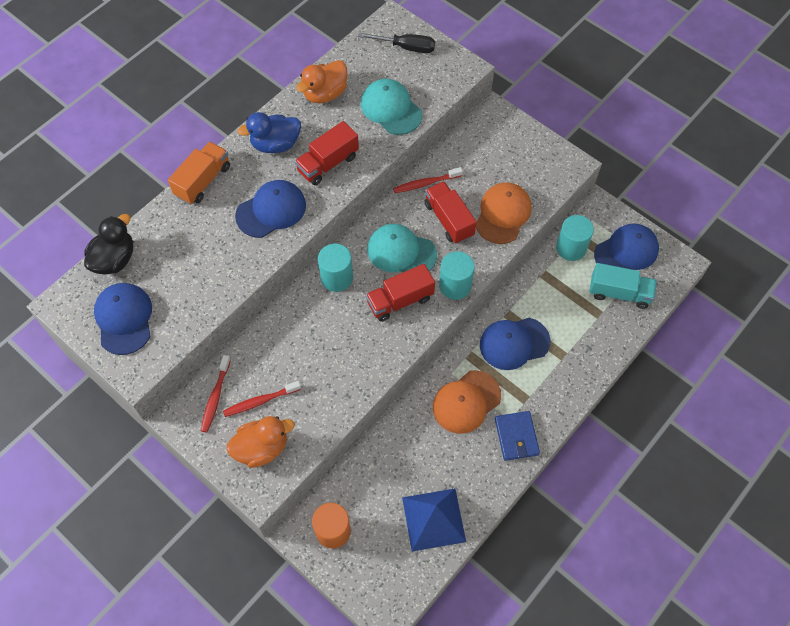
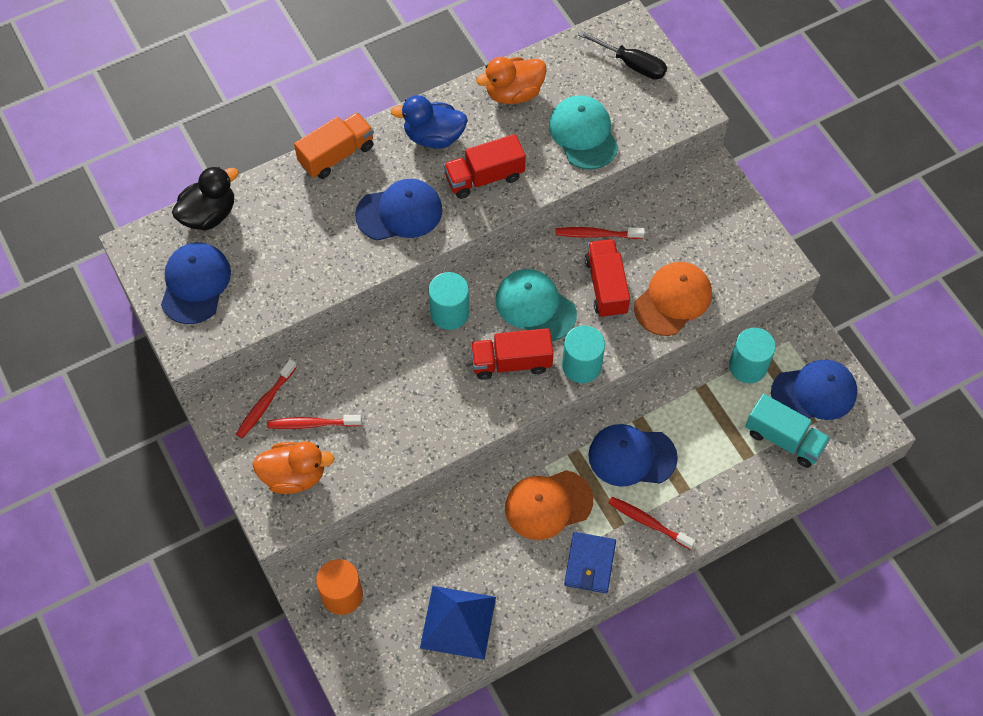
camera: 20 degrees right, 0 degrees up
none -> red toothbrush [609,497,695,550]

